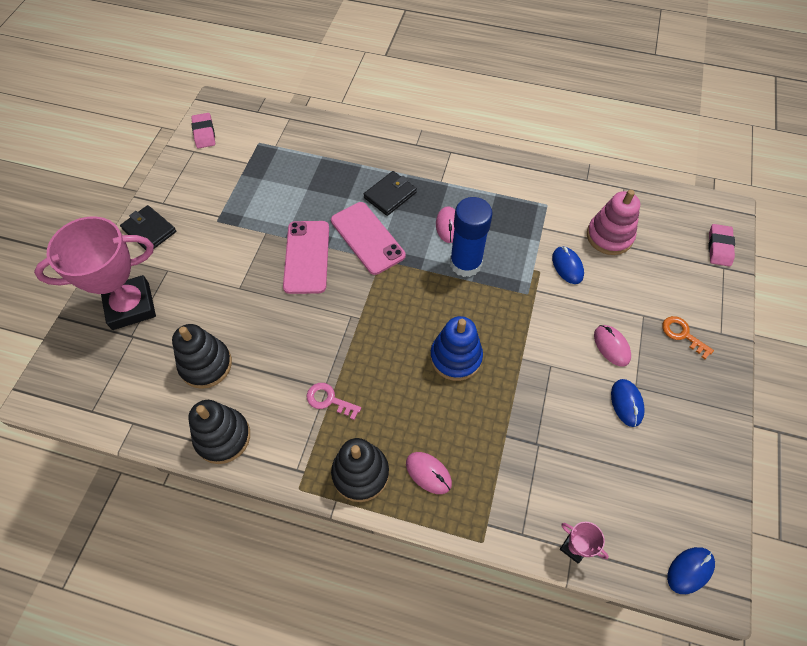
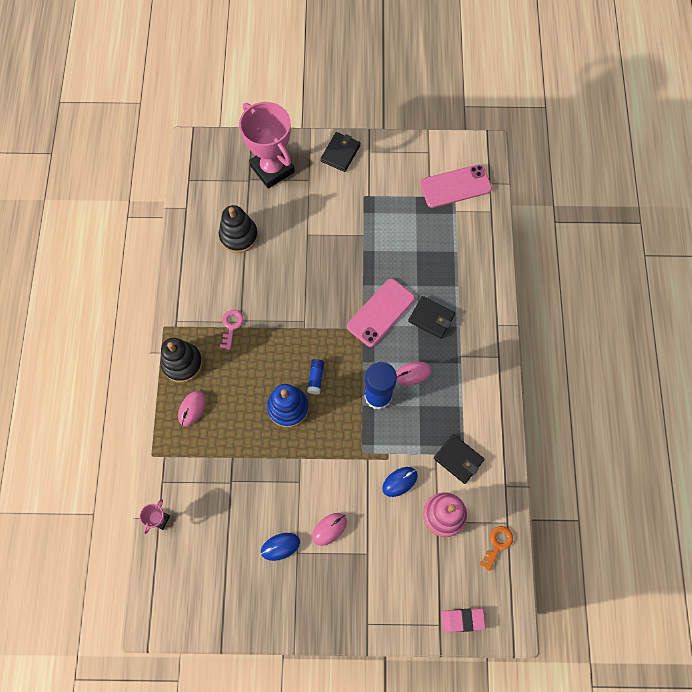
camera: 75 degrees right, 10 degrees up
black stacking toy [188,400,250,464] -> none
pink eraser [191,113,215,149] -> none
pink phone [283,221,329,294] -> pink phone moved to [420,164,492,208]
orange key [662,316,714,359] -> orange key moved to [480,526,513,571]
blue mouse [667,547,715,594] -> none
none -> blue glue stick [307,359,324,394]
none -> black wallet [434,434,485,484]

